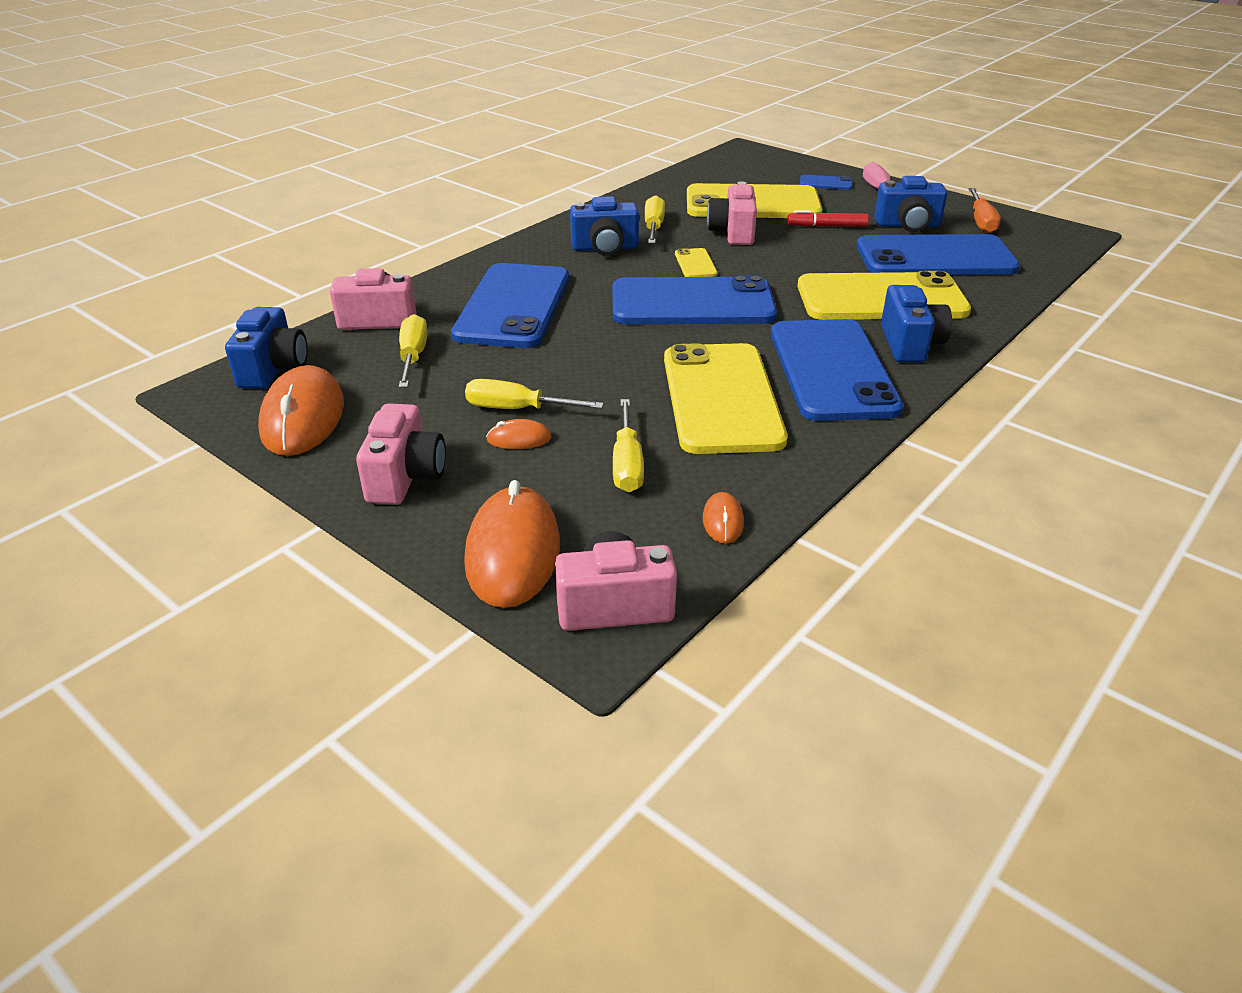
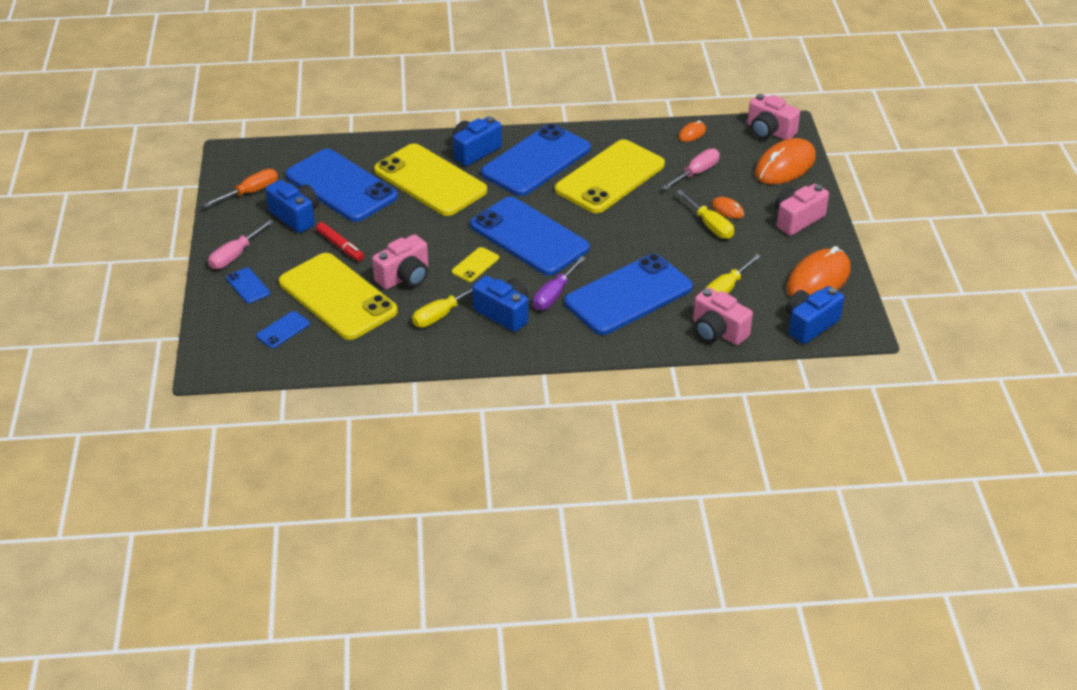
camera: 135 degrees left, 5 degrees up
yellow screwdriver [613,399,644,492] -> pink screwdriver [662,149,720,190]
none -> blue phone [256,311,310,348]
none -> purple screwdriver [533,256,586,310]

